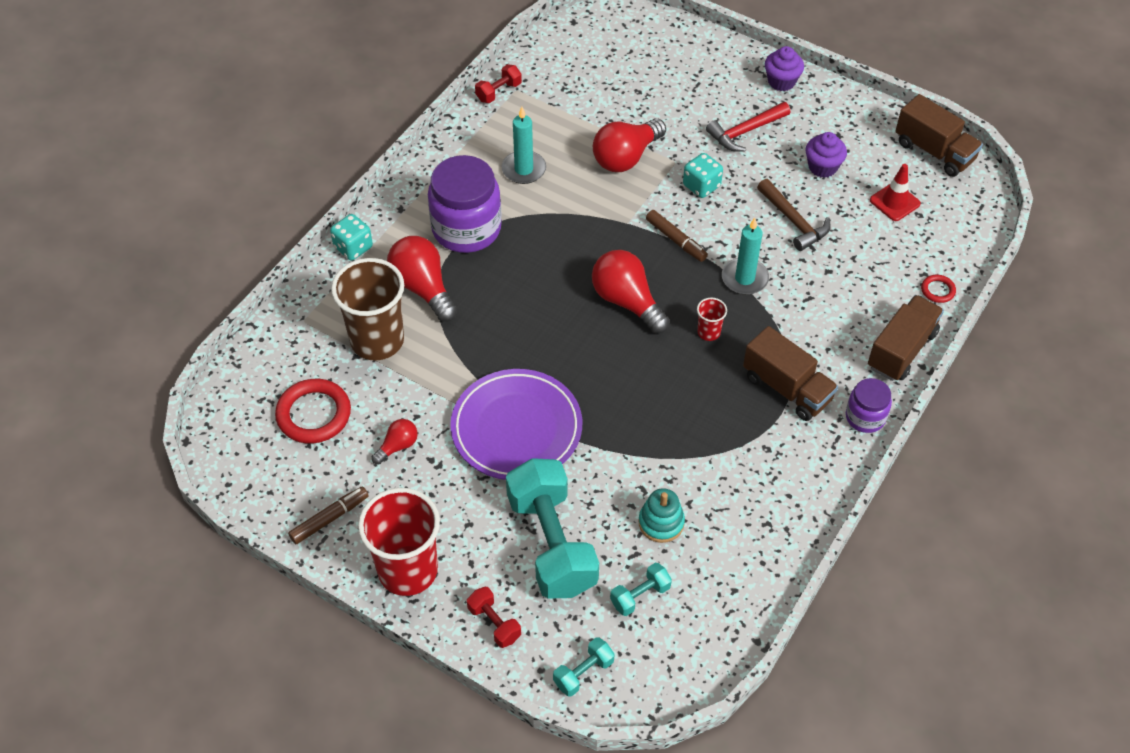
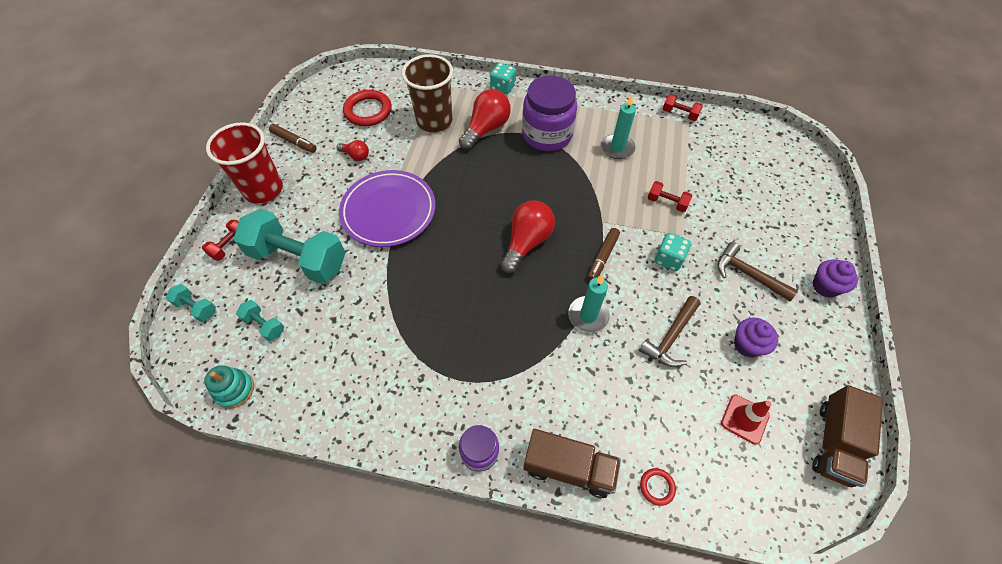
camera: 70 degrees right, 5 degrees up
turquoise dumbbell [506,458,599,599] -> turquoise dumbbell turned 60 degrees clockwise [234,209,346,284]
red light bulb [593,119,666,172] -> red dumbbell [647,181,692,212]
turquoise stacking toy [639,488,685,543] -> turquoise stacking toy moved to [204,365,254,409]
red cup [697,298,727,341] -> none
red hammer [706,102,791,152] -> brown hammer [717,242,798,301]
brown truck [743,326,838,421] -> none

